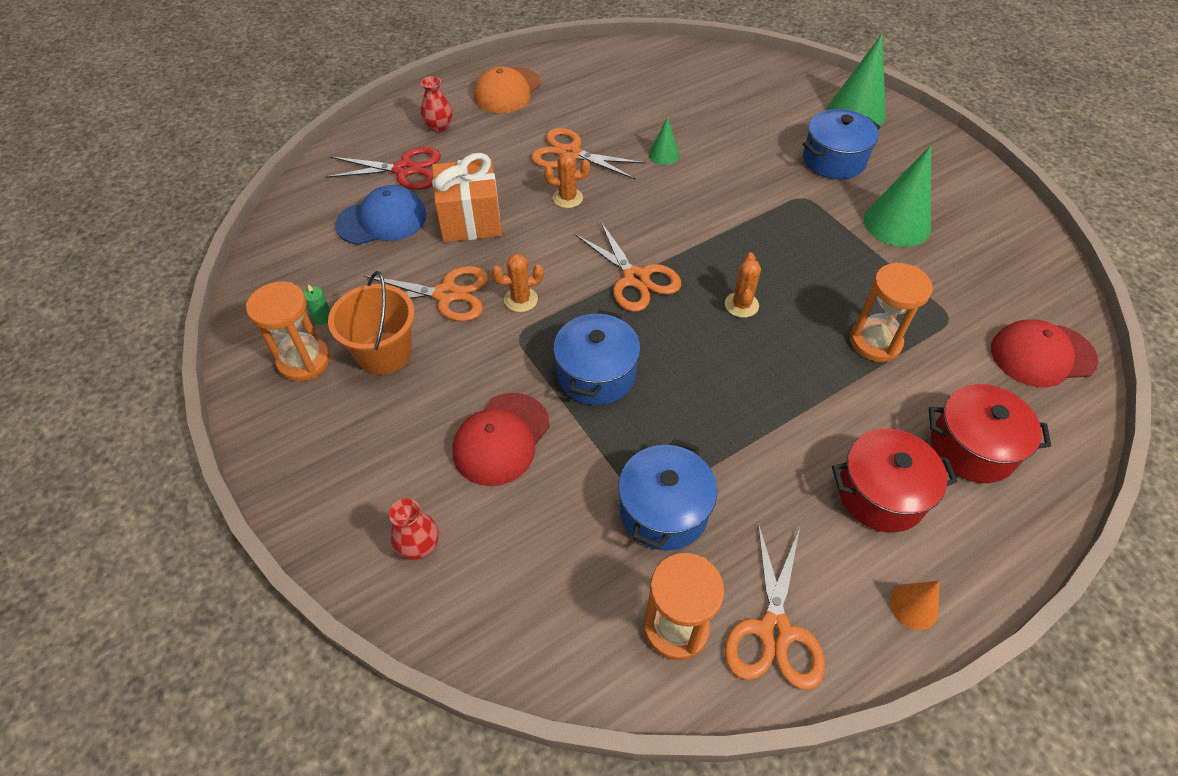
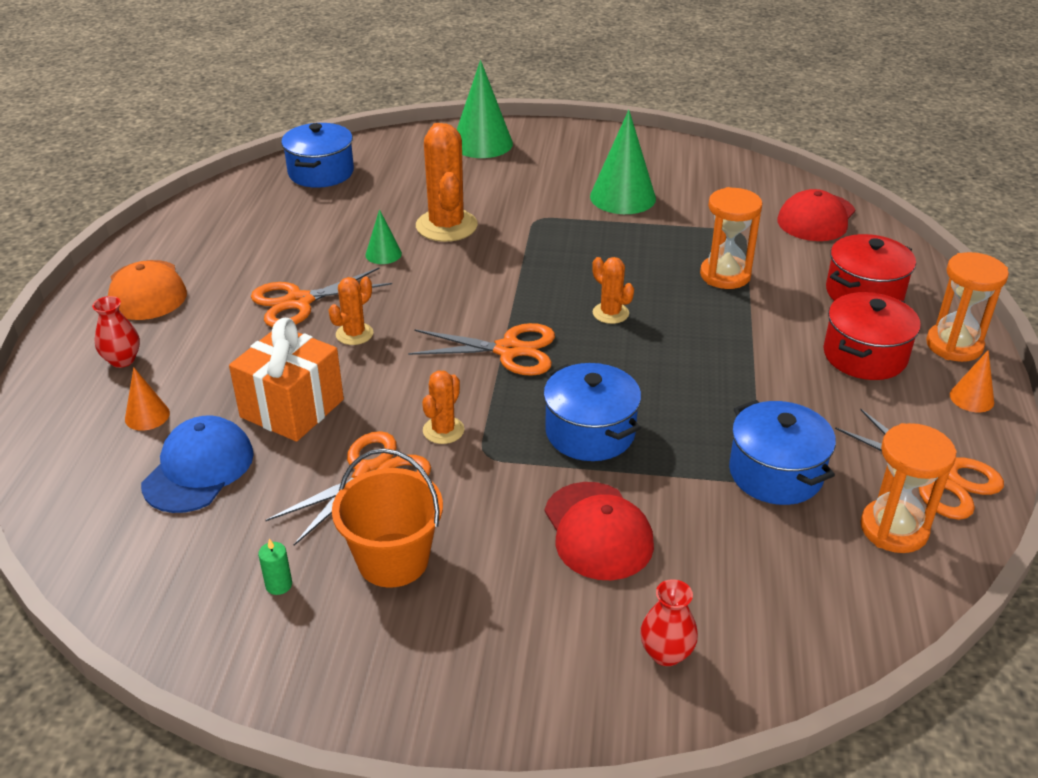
camera: 50 degrees left, 15 degrees down
orange hourglass [246,282,330,381] -> orange hourglass moved to [926,252,1009,362]
red scissors [325,147,441,190] -> orange cone [125,367,170,431]
blue pot [803,109,880,180] -> blue pot moved to [281,123,354,188]
none -> orange cactus [416,123,478,242]

